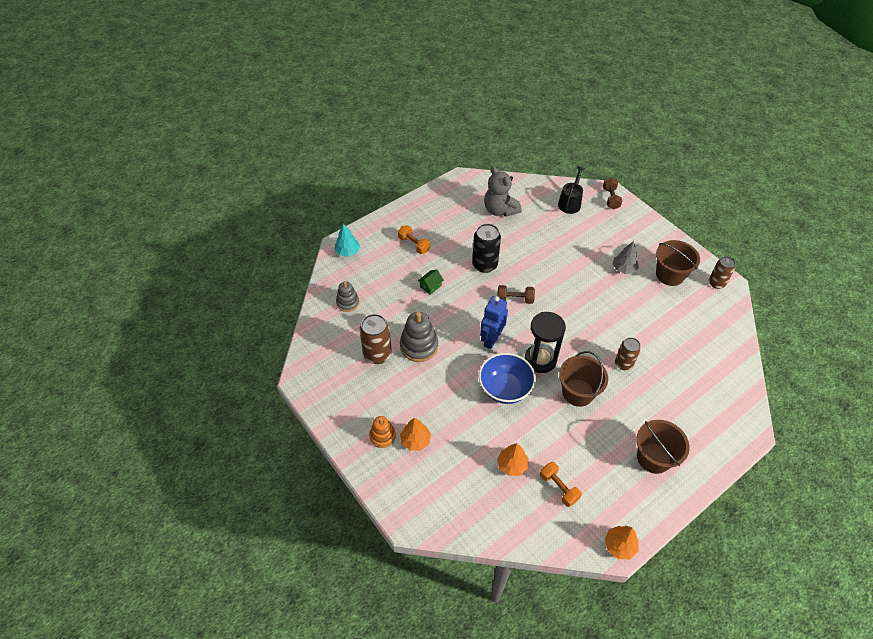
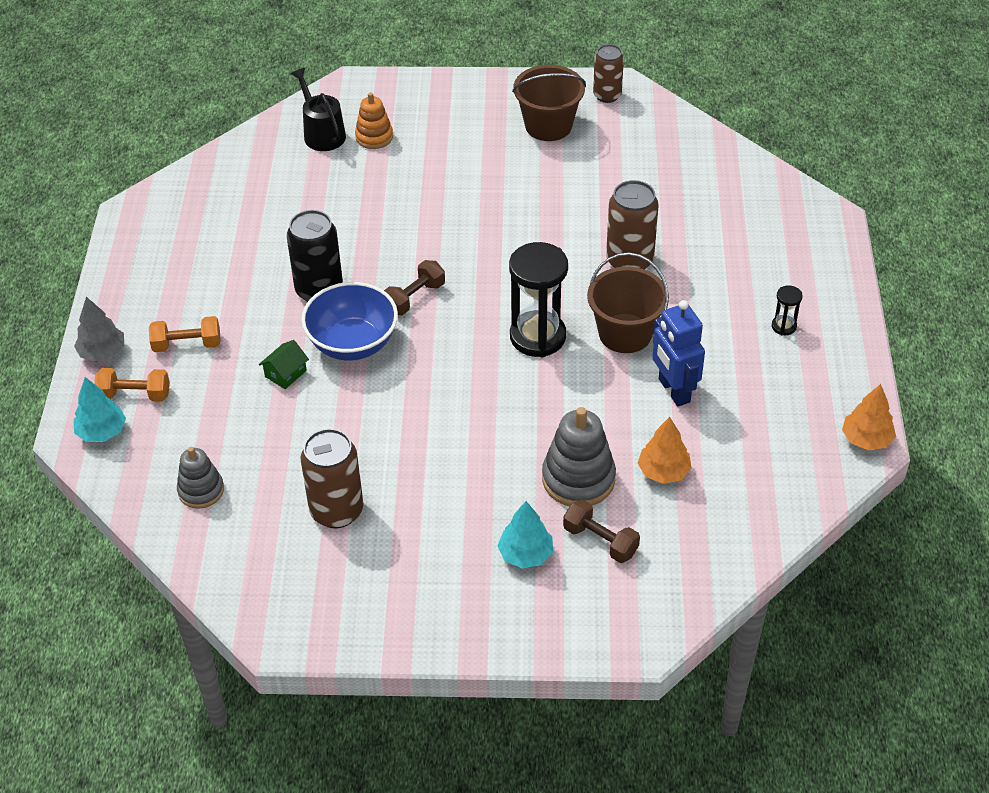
camera: 50 degrees left, 5 degrees down
orange stacking toy [369,416,396,448] -> orange stacking toy moved to [355,92,393,149]
grey stacking toy [400,312,438,362] -> grey stacking toy moved to [542,407,616,506]
orange tree [400,418,431,451] -> turquoise tree [498,501,553,568]
green house [418,270,444,295] -> green house turned 45 degrees clockwise [259,340,309,389]
blue bowl [479,353,536,404] -> blue bowl moved to [301,282,398,361]
blue robot [480,296,508,349] -> blue robot moved to [652,300,705,407]
grey teddy bear [484,166,522,217] -> none
orange dumbbell [540,462,582,507] -> orange dumbbell moved to [94,368,170,402]
brown dumbbell [603,177,622,209] -> brown dumbbell moved to [563,499,640,563]
grey tree [613,241,639,274] -> grey tree moved to [74,297,124,362]
brown can [615,337,641,370] -> brown can [606,180,659,269], size x1.51
brown bucket [636,420,690,474] -> black hourglass [772,285,803,335]

